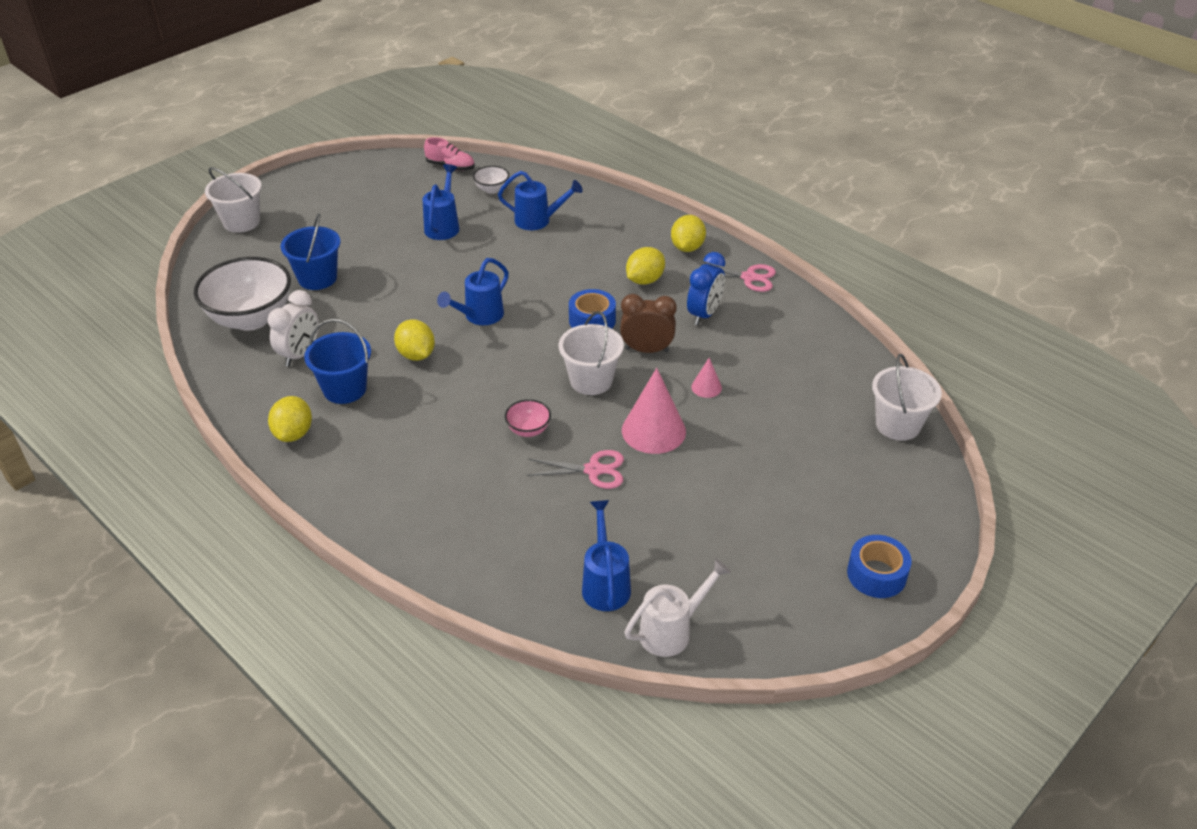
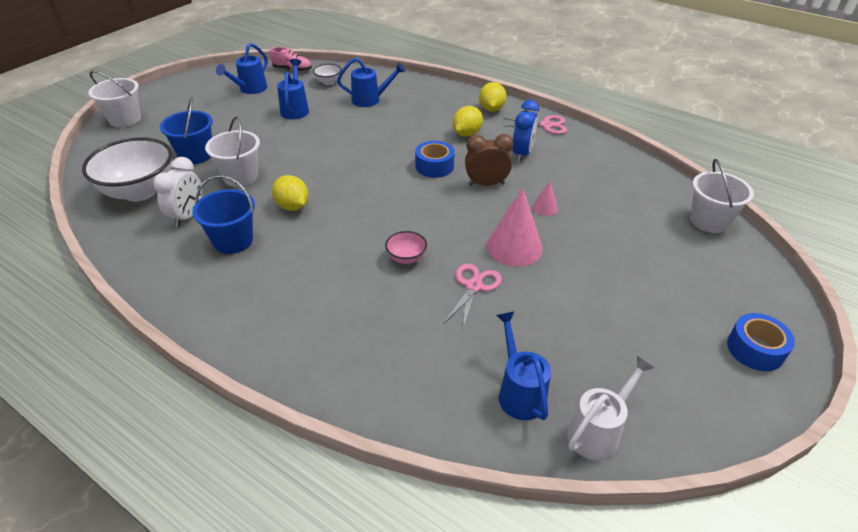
camera: 10 degrees left, 0 degrees up
yellow lemon [268,396,312,442] -> none
blue watering can [437,258,509,325] -> blue watering can moved to [216,43,268,94]
pink scissors [527,450,624,489] -> pink scissors turned 60 degrees counterclockwise [444,264,502,329]
white bucket [558,311,624,395] -> white bucket moved to [205,116,260,187]

